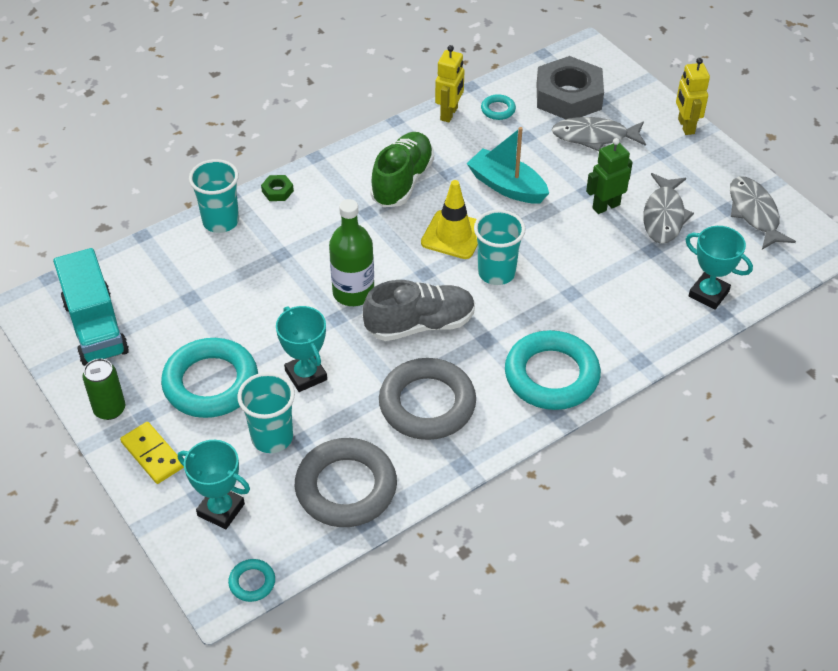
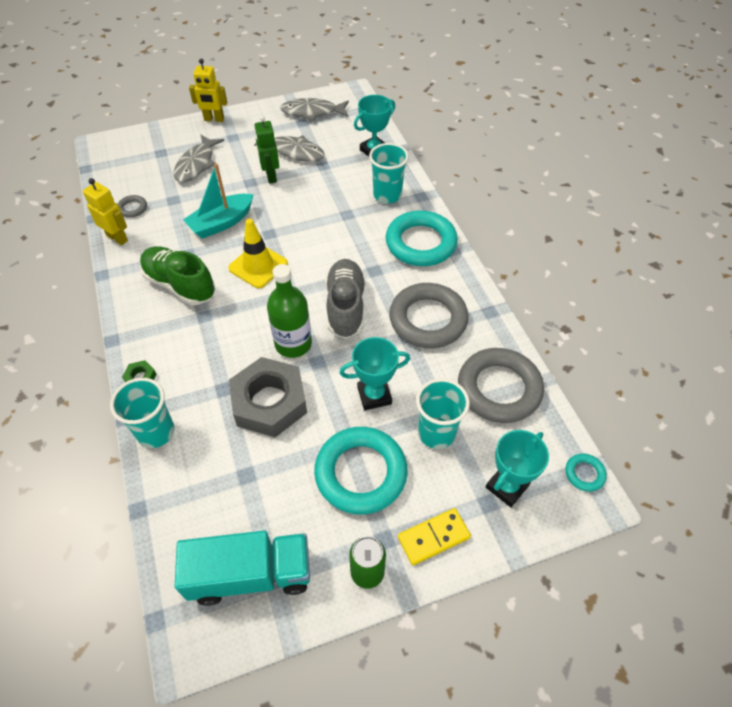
camera: 75 degrees left, 5 degrees up
turquoise cup [474,210,526,285] -> turquoise cup moved to [369,143,409,204]
turquoise ring [481,94,516,120] -> grey ring [118,195,147,218]
grey nut [537,56,604,119] -> grey nut moved to [229,357,307,437]

